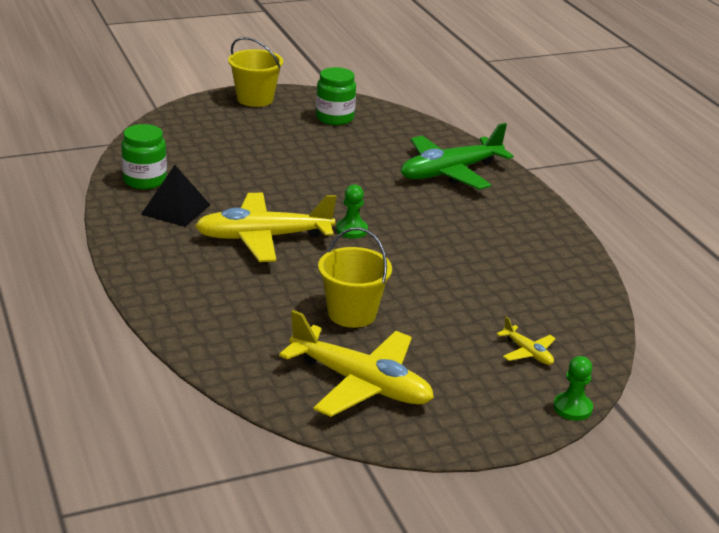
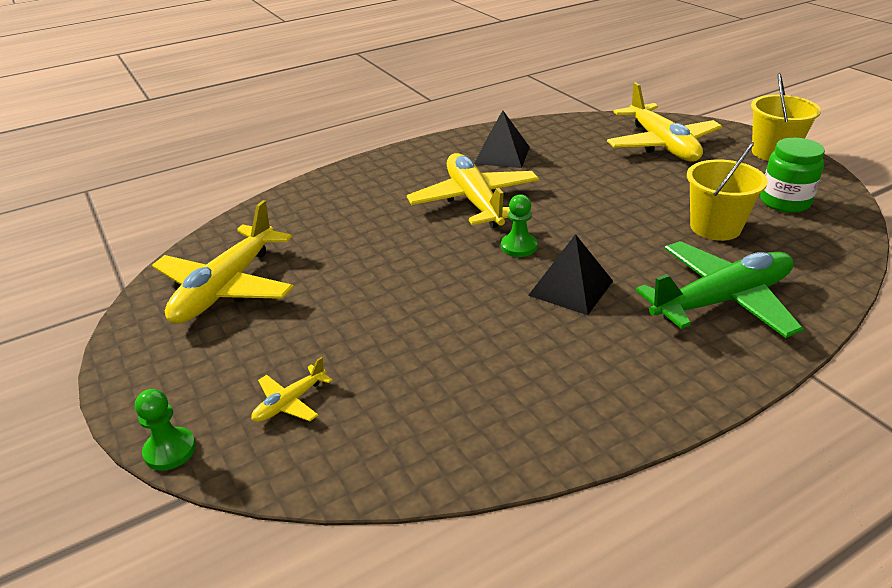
camera: 85 degrees right, 5 degrees up
green jar [121,124,167,189] -> none
yellow bucket [318,227,392,328] -> yellow bucket moved to [687,142,768,241]
green plane [401,123,514,190] -> green plane turned 105 degrees clockwise [636,241,803,338]
none -> black pyramid [528,234,613,315]
none -> yellow plane [607,82,722,161]

